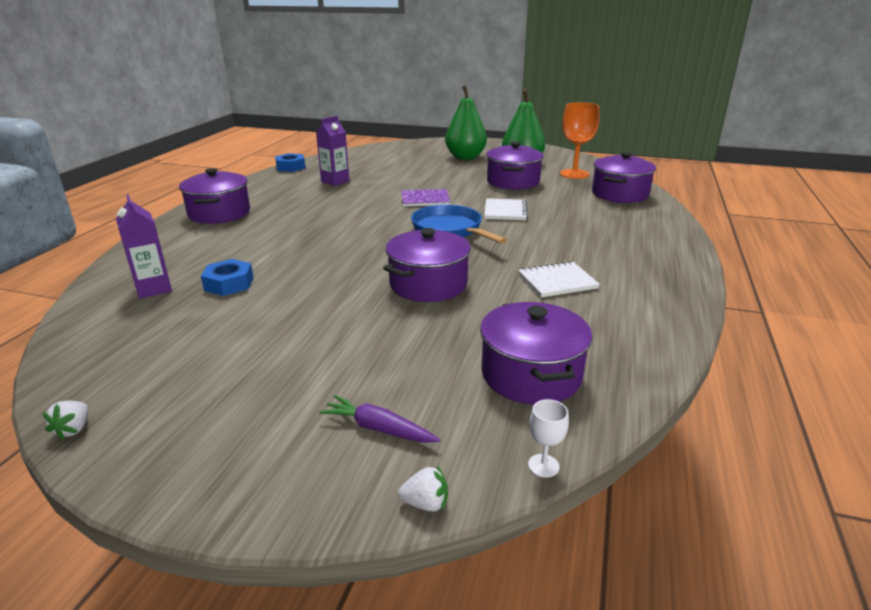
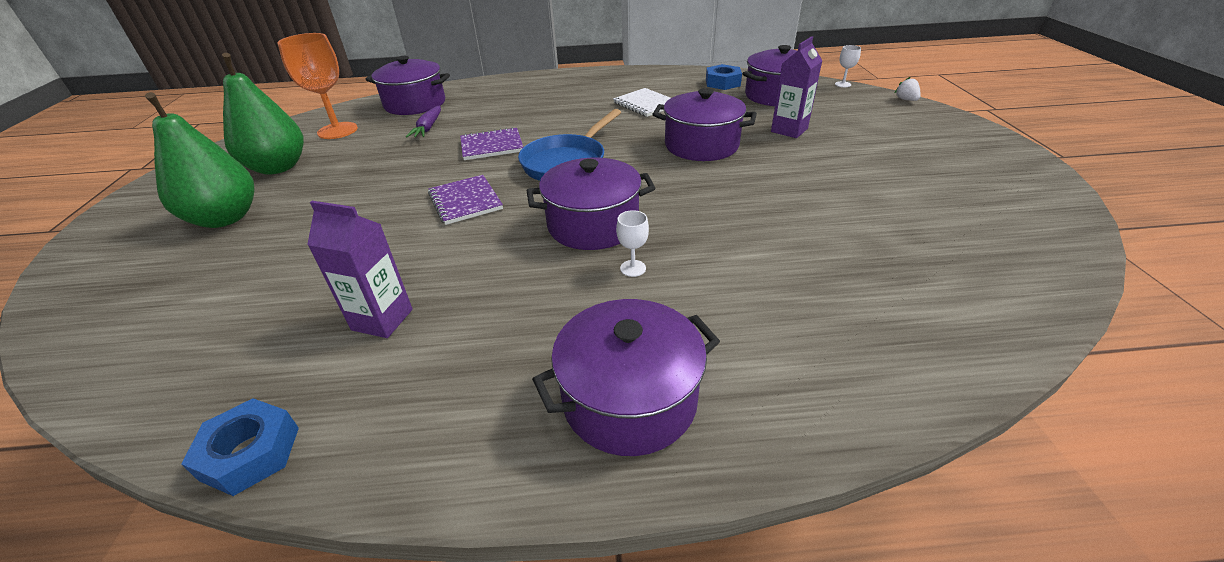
camera: 110 degrees left, 10 degrees up
white strawberry [42,401,88,440] -> none
purple carton [116,194,172,299] -> purple carton moved to [771,36,822,138]
blue nut [201,259,254,296] -> blue nut moved to [706,64,742,90]
purple carrot [319,395,440,443] -> purple carrot moved to [406,105,441,137]
white notebook [484,198,528,221] -> purple notebook [460,127,523,160]
purple pot [486,142,544,190] -> purple pot moved to [527,158,655,250]
none -> white goblet [616,210,649,277]

